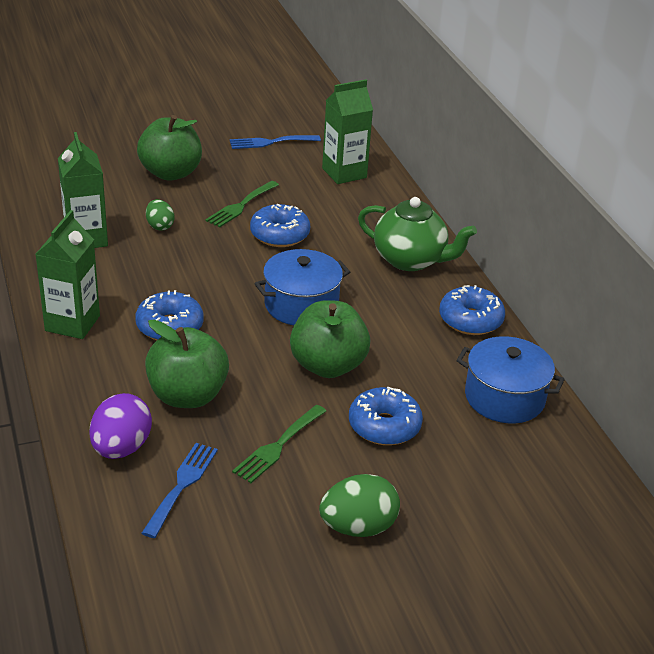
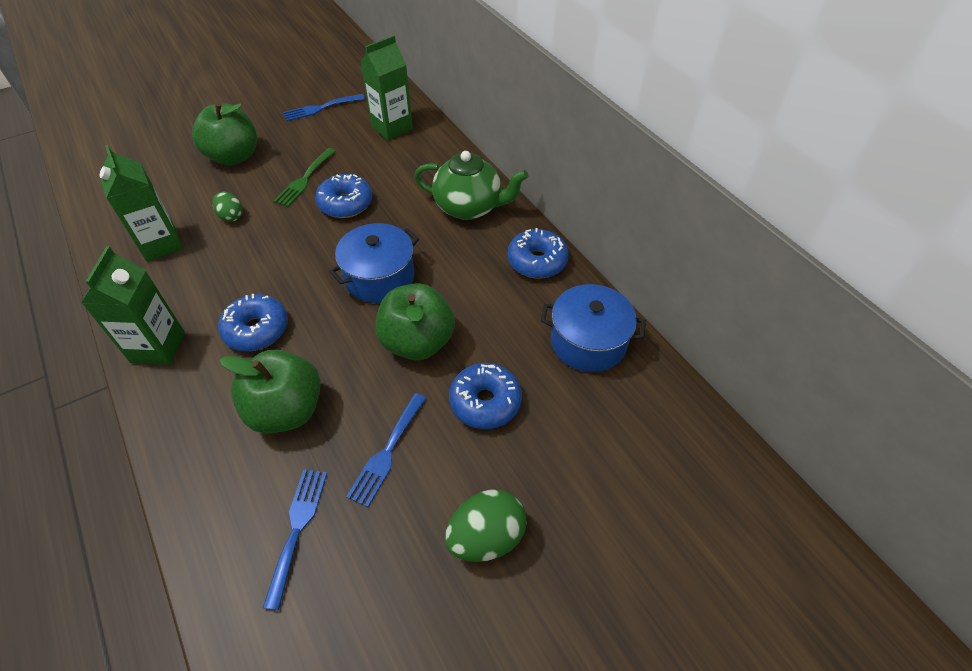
camera: 10 degrees left, 15 degrees up
purple egg [89,393,152,459] -> none
green fork [232,405,326,483] -> blue fork [346,393,427,507]

